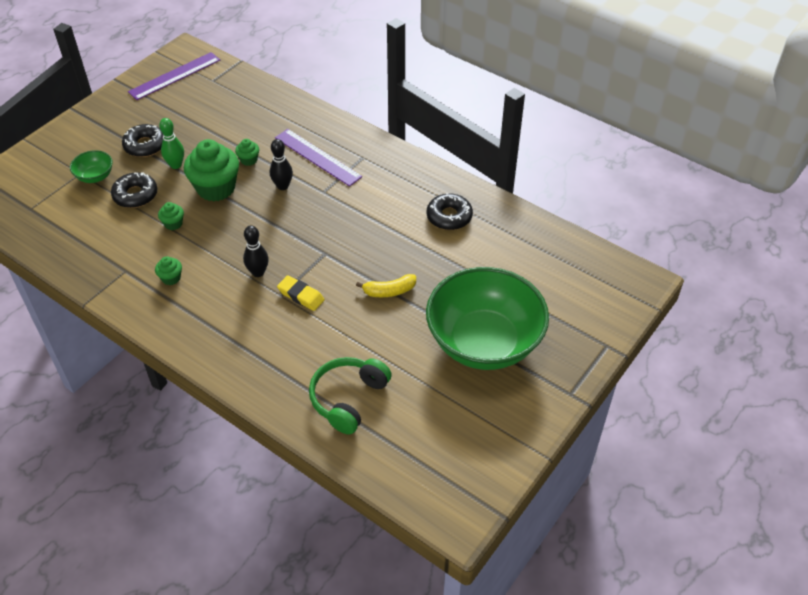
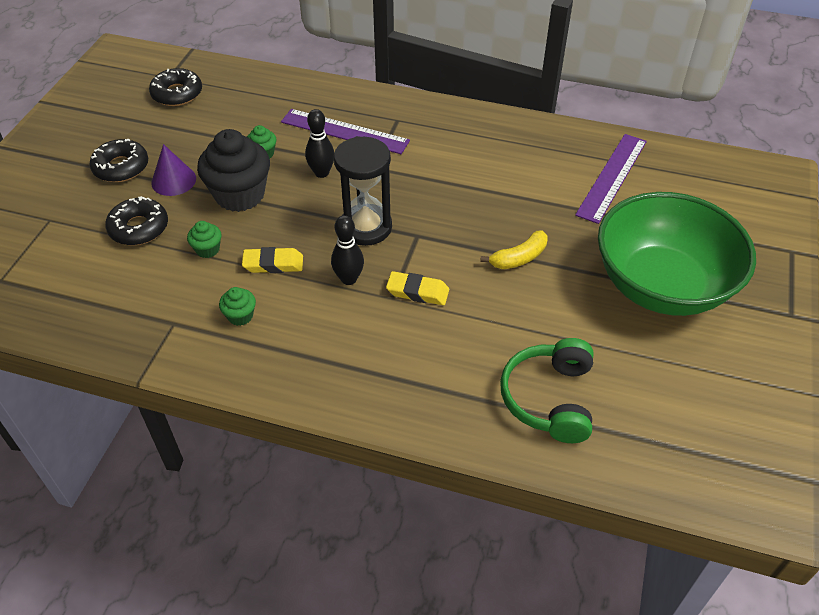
camera: 20 degrees left, 0 degrees up
green bowl [70,150,113,183] -> none
purple ruler [128,52,220,100] -> purple ruler moved to [575,134,647,224]
green bowling pin [159,118,184,169] -> purple cone [151,144,196,196]
green cupcake [184,139,239,202] -> black cupcake [197,129,270,212]
black donut [427,193,473,230] -> black donut moved to [149,68,202,106]
none -> yellow eraser [242,247,303,273]
none -> black hourglass [334,136,392,246]

